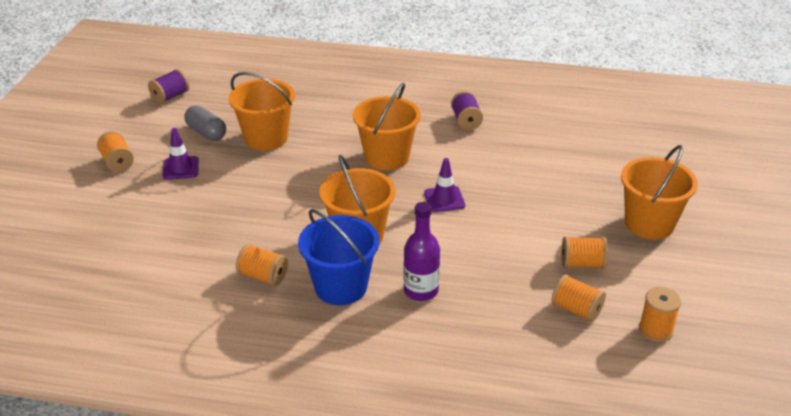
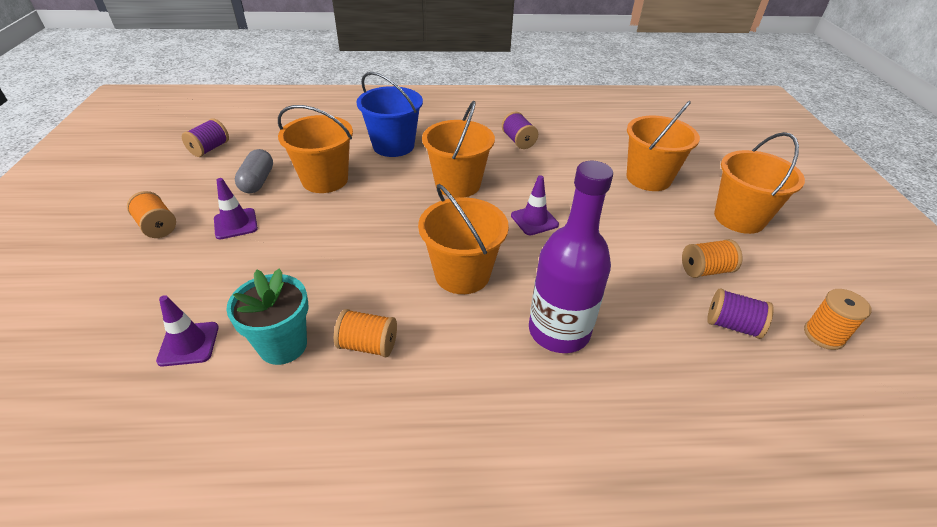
camera: 15 degrees left, 5 degrees up
grey capsule [184,106,226,141] -> grey capsule turned 60 degrees clockwise [235,149,273,193]
blue bucket [298,209,379,305] -> blue bucket moved to [356,72,423,157]
purple bottle [403,202,440,301] -> purple bottle [529,161,613,353], size x1.52
orange spool [551,275,606,322] -> purple spool [707,289,774,339]
none -> purple traffic cone [156,295,219,366]
none -> turquoise flower pot [226,268,308,365]
none -> orange bucket [626,101,700,191]

